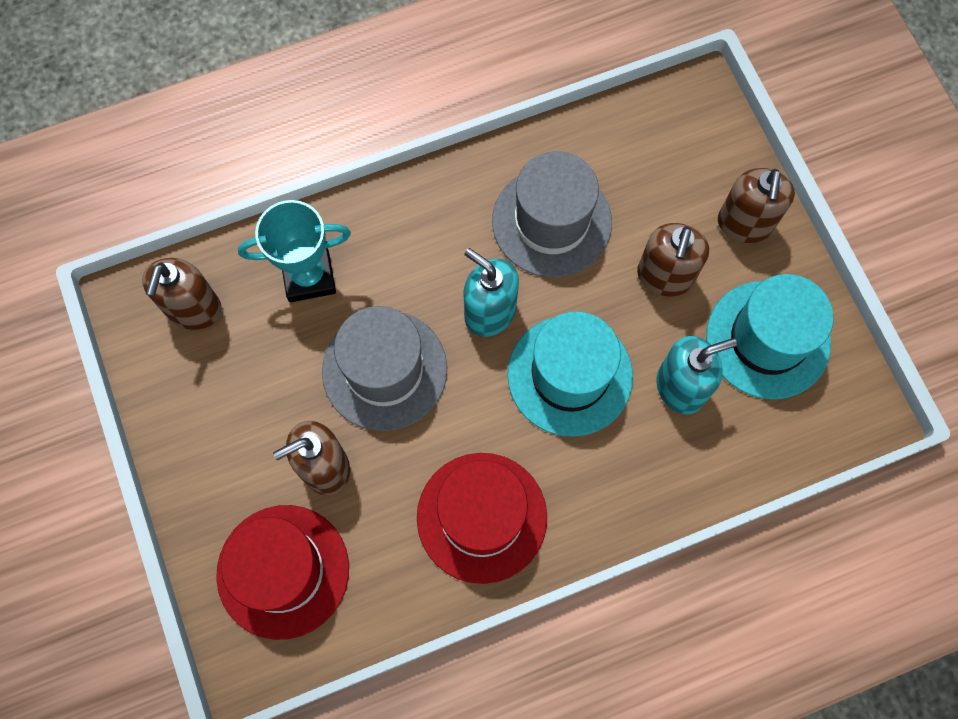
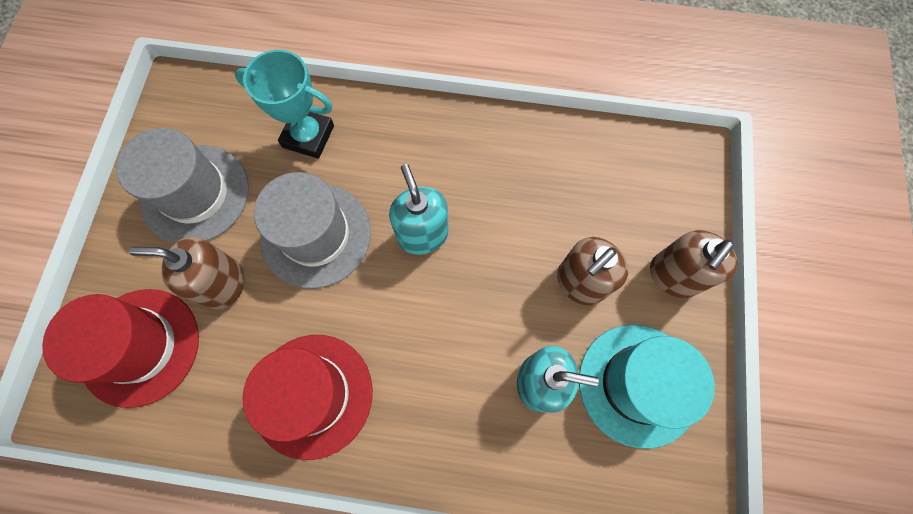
camera: 30 degrees right, 0 degrees up
brown soap dispenser [142,258,222,330] -> none
grey hat [492,151,612,277] -> grey hat moved to [116,128,249,243]
turquoise hat [507,311,633,437] -> none

